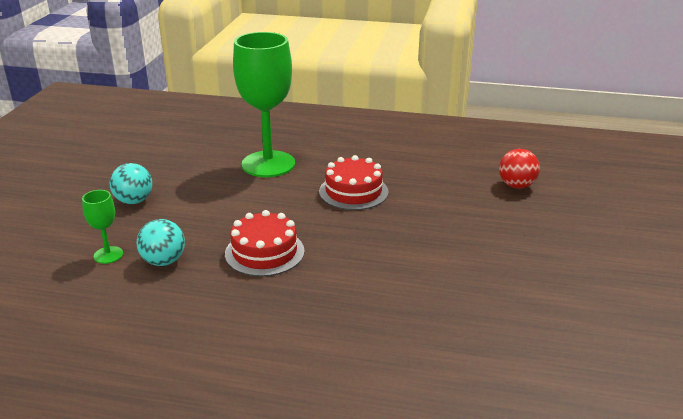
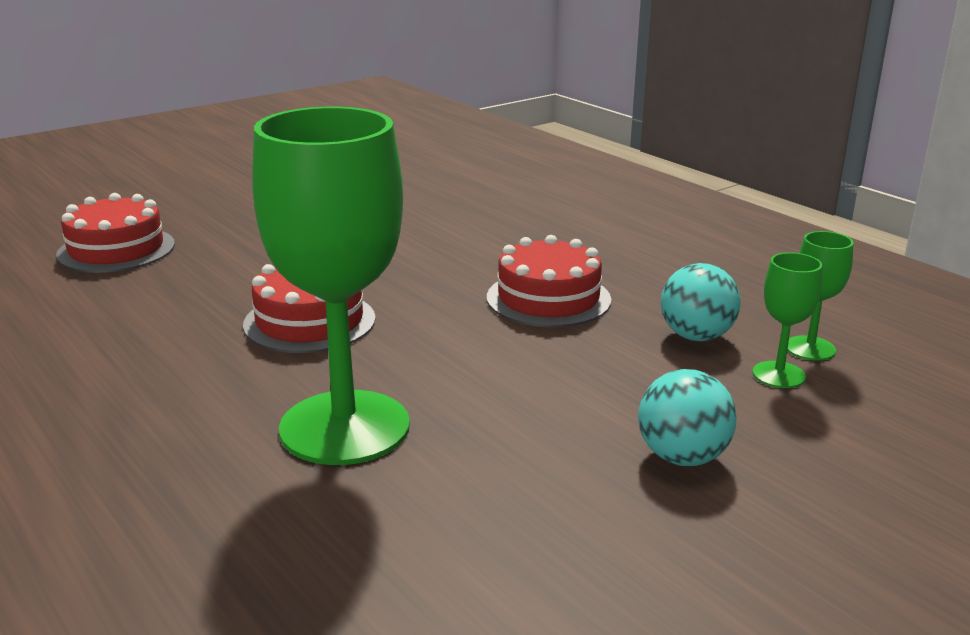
camera: 140 degrees left, 5 degrees down
red ball [499,149,540,188] -> red cake [56,193,175,273]
none -> green goblet [787,231,853,361]

